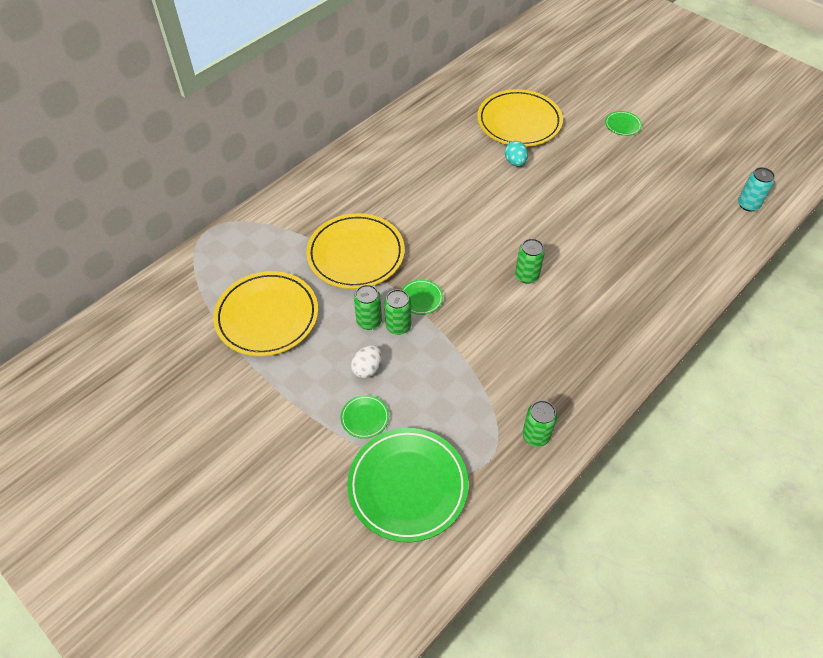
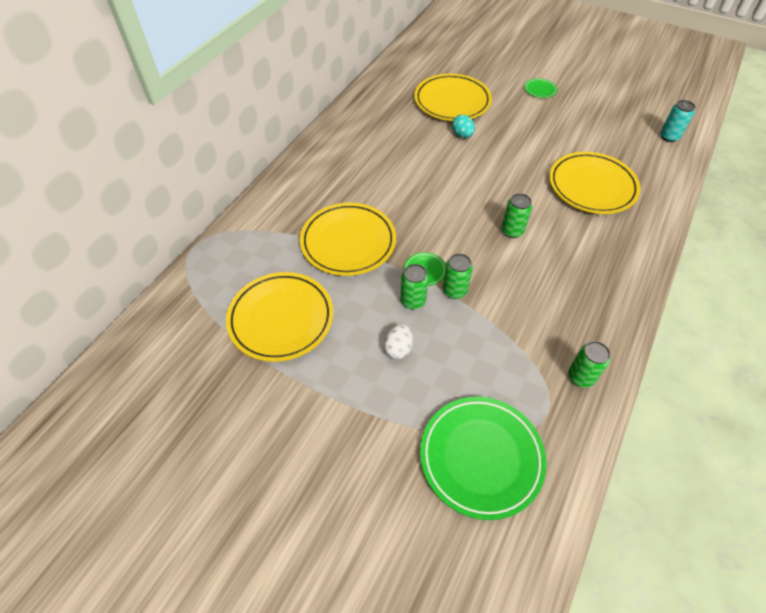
camera: 15 degrees left, 0 degrees up
green plate [341,395,389,439] -> none
green can [354,285,382,330] -> green can moved to [443,254,473,299]
none -> yellow plate [549,152,640,214]

